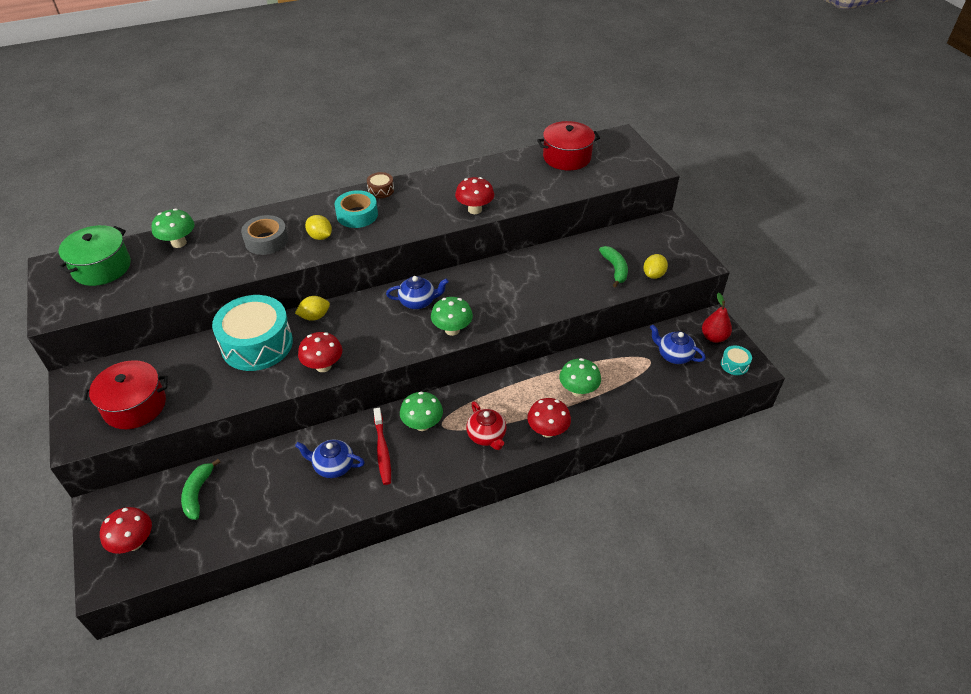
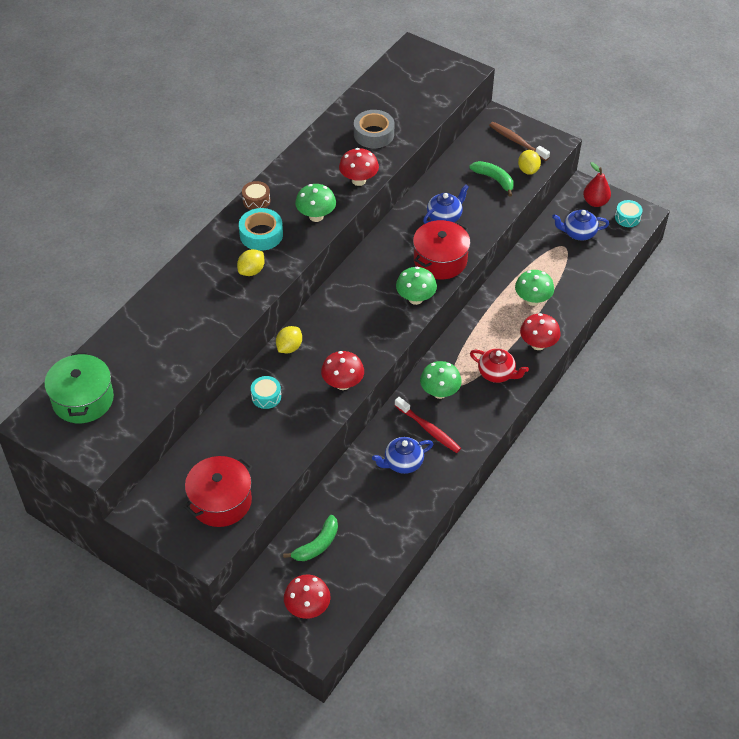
camera: 35 degrees left, 5 degrees up
green mushroom [152,208,194,248] -> green mushroom moved to [295,184,336,222]
green banana [181,459,220,520] -> green banana turned 105 degrees counterclockwise [283,515,338,561]
turquoise drum [212,295,293,371] -> turquoise drum [251,376,281,409], size x0.41
grey tape [241,215,288,255] -> grey tape moved to [354,110,394,148]
yellow lemon [305,215,332,240] -> yellow lemon turned 60 degrees counterclockwise [237,249,265,276]
blue teapot [386,276,449,309] -> blue teapot moved to [423,184,469,224]
red pot [537,121,600,170] -> red pot moved to [413,220,470,279]
none -> brown toothbrush [489,122,550,161]

